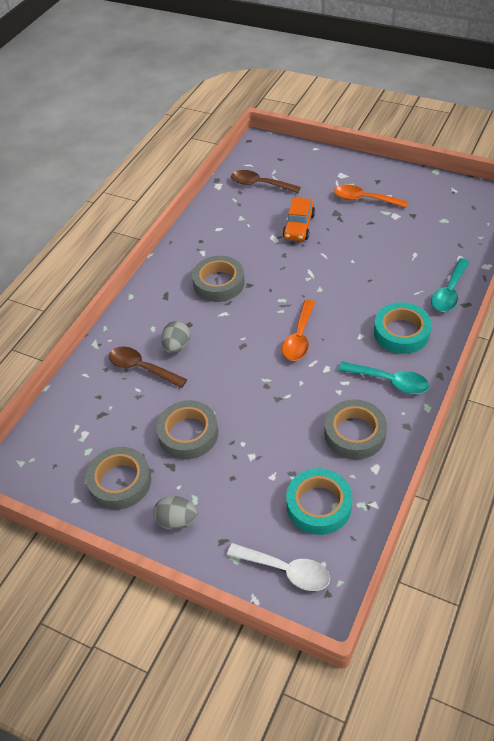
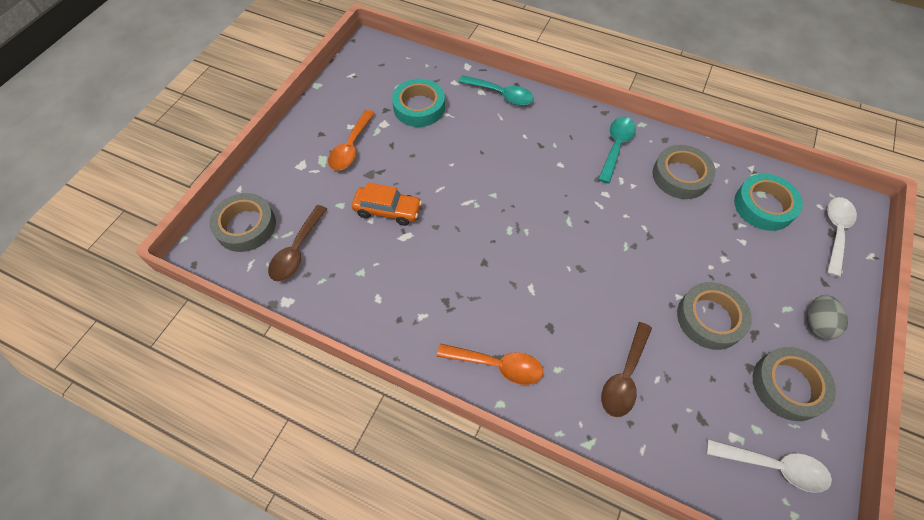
camera: 95 degrees left, 10 degrees up
grey egg [161,321,190,353] -> none
grey tape [192,256,245,302] -> grey tape moved to [209,193,276,252]
orange spoon [282,299,315,361] -> orange spoon moved to [437,344,543,385]
turquoise tape [374,303,432,354] -> turquoise tape moved to [392,79,445,127]
none -> white spoon [706,439,832,493]

